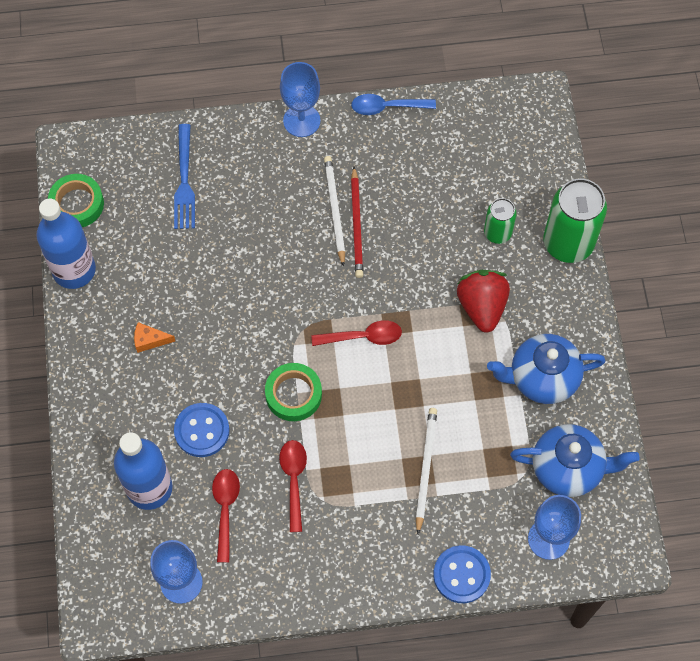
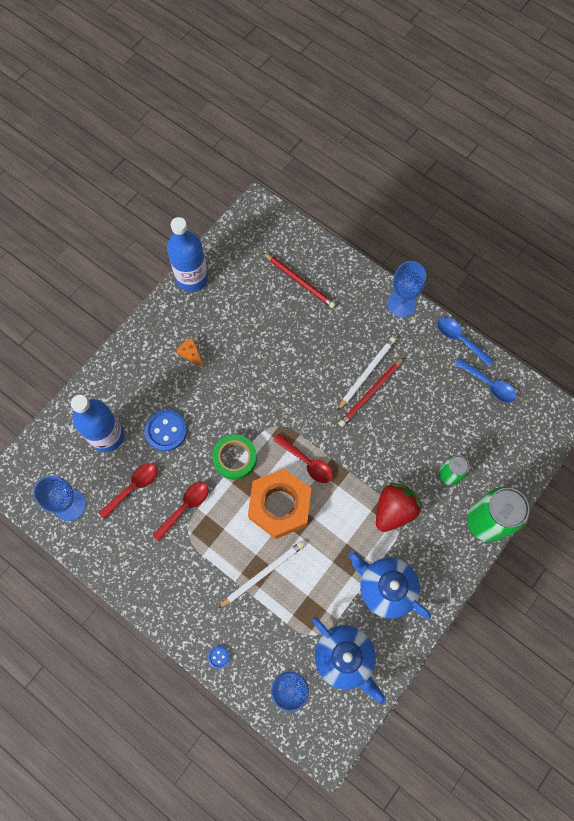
camera: 45 degrees right, 5 degrees up
green tape [48,174,104,227] -> none
blue fork [174,124,195,229] -> red pencil [263,252,336,308]
blue button [433,545,491,603] -> blue button [208,646,230,669], size x0.48
none -> orange nut [248,468,311,539]
none -> blue spoon [455,358,516,403]

